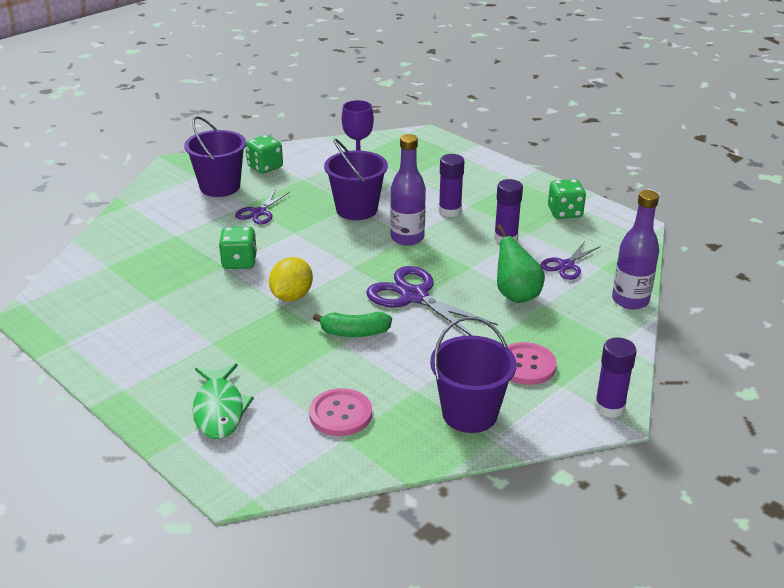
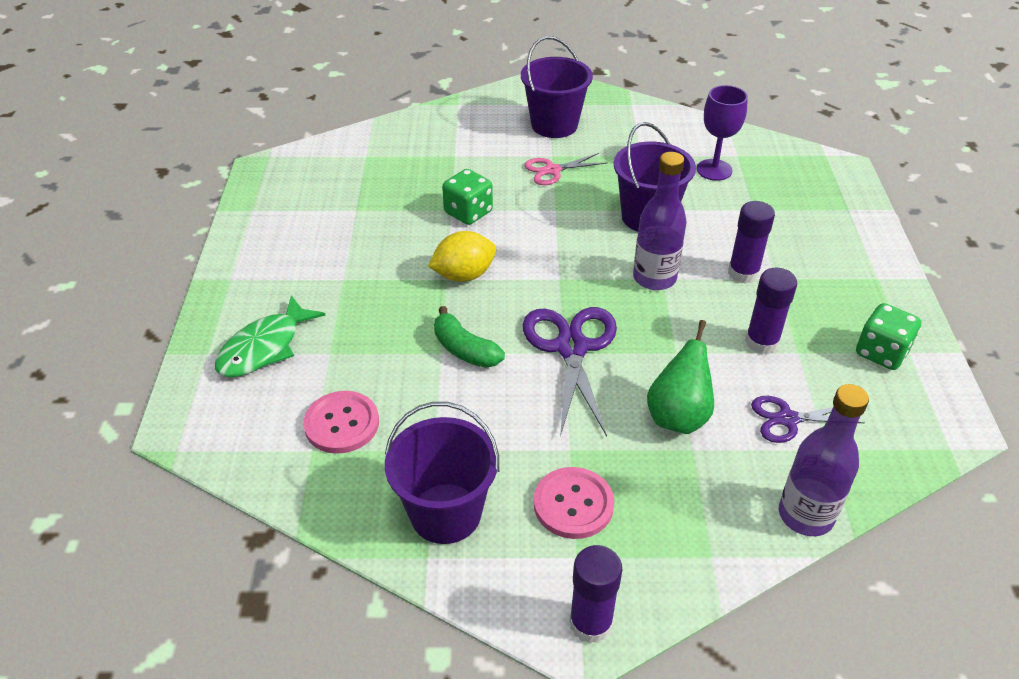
camera: 45 degrees right, 10 degrees up
purple scissors [235,189,290,224] -> pink scissors [524,153,607,185]
green dice [246,135,283,174] -> none

